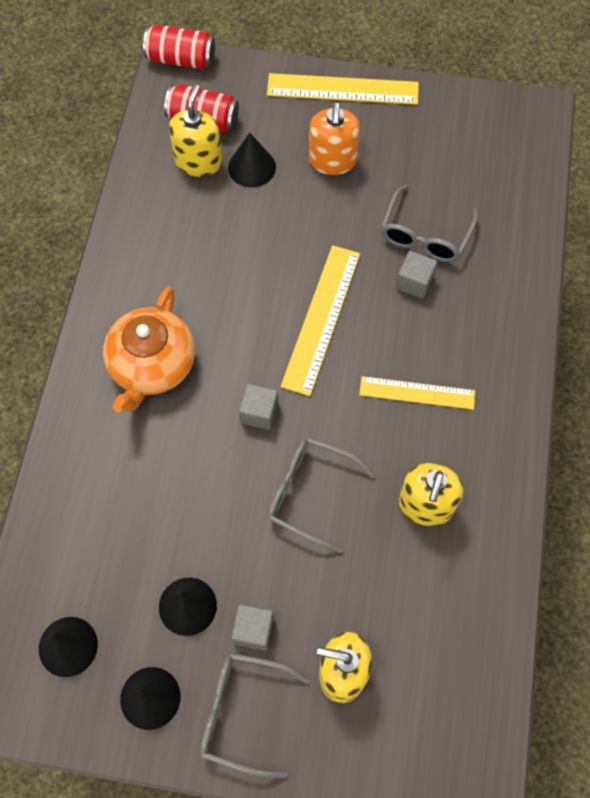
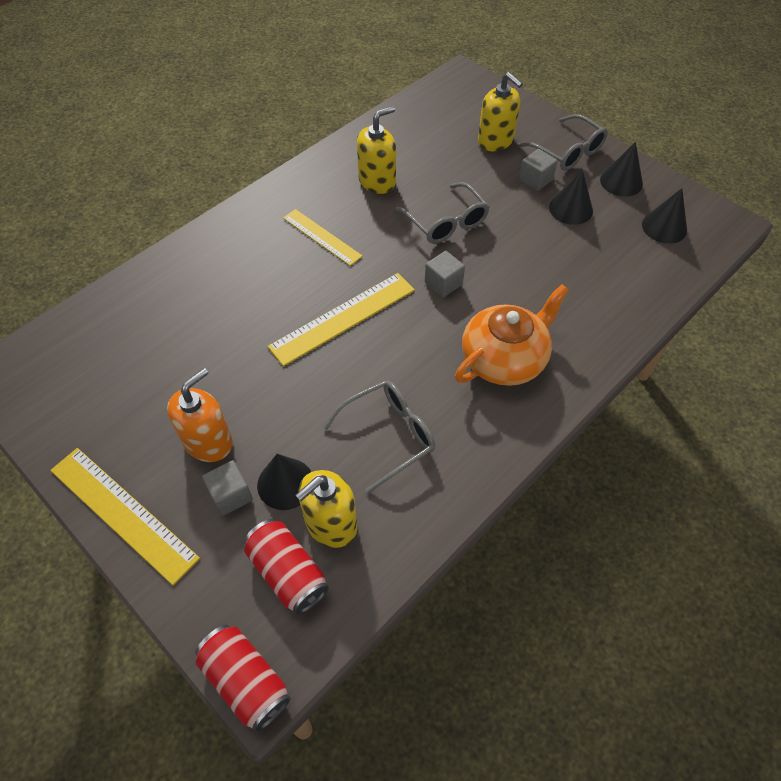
camera: 145 degrees left, 10 degrees down
grey glasses [381,185,478,262] -> grey glasses moved to [323,381,435,493]
grey cube [396,251,437,299] -> grey cube moved to [202,460,253,516]

